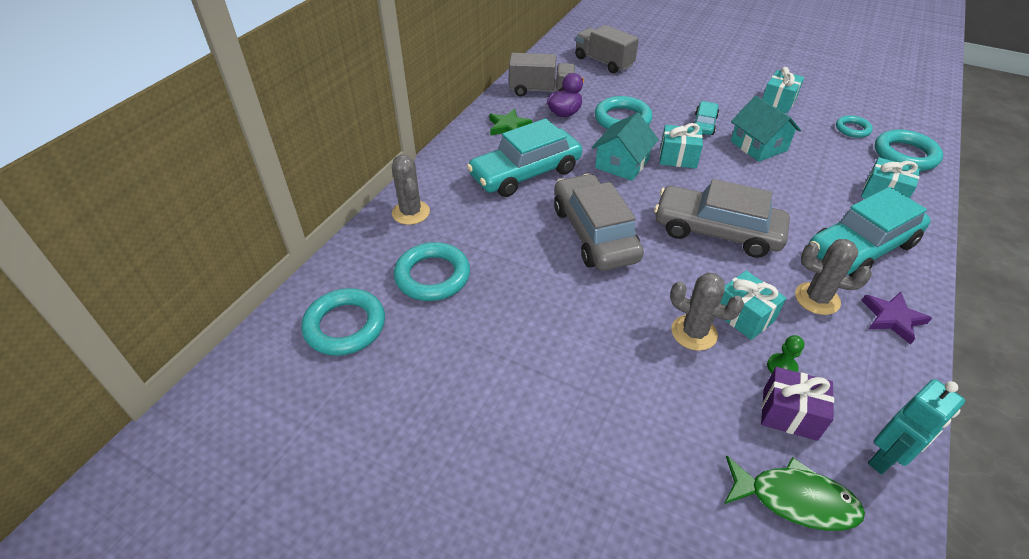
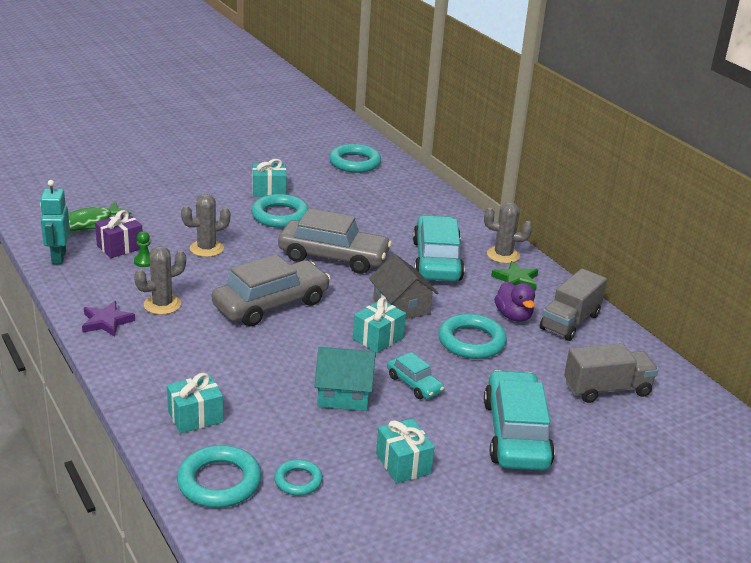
camera: 120 degrees right, 15 degrees down
grey cactus [392,155,430,225] -> grey cactus moved to [484,202,532,264]
turquoise ring [394,242,470,301] -> turquoise ring moved to [251,194,309,228]
turquoise house [592,112,659,181] -> grey house [369,254,438,319]
turquoise gift [720,271,786,340] -> turquoise gift moved to [253,159,286,197]
turquoise car [809,187,931,277] -> turquoise car moved to [484,370,555,471]

